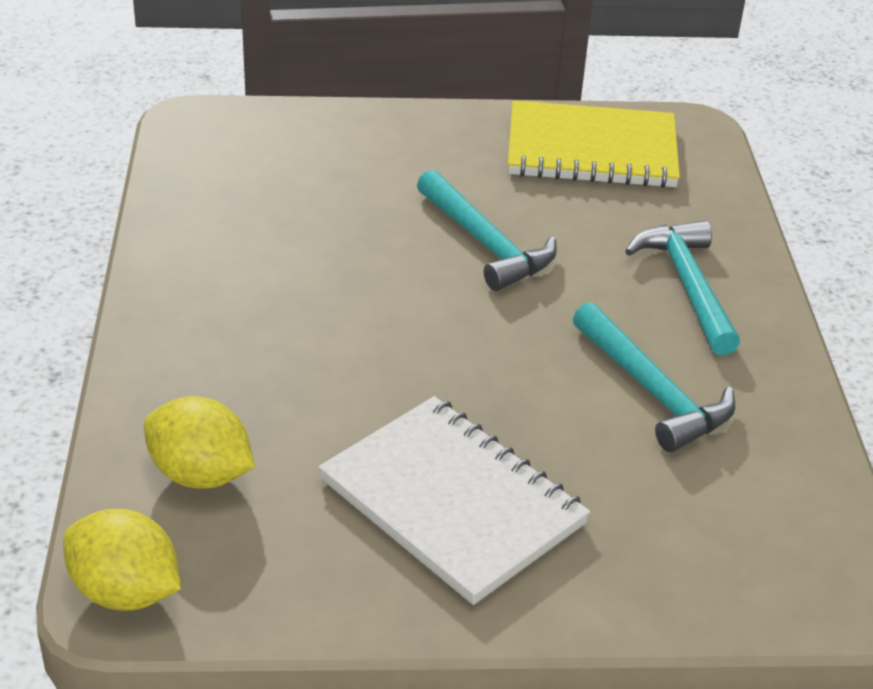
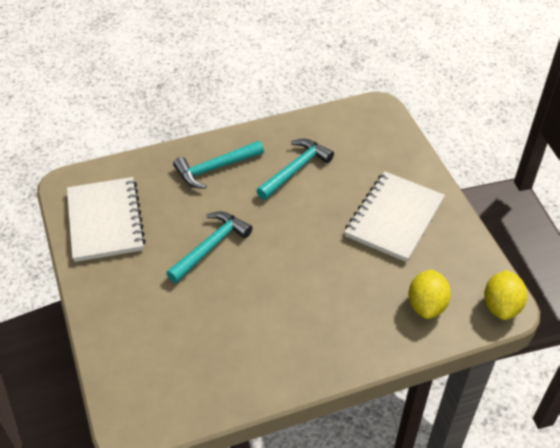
camera: 105 degrees left, 10 degrees up
yellow notebook [508,100,680,188] -> white notebook [67,177,146,262]

